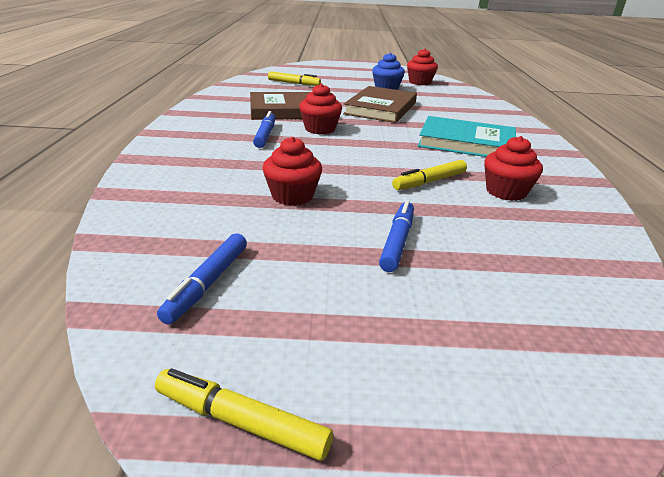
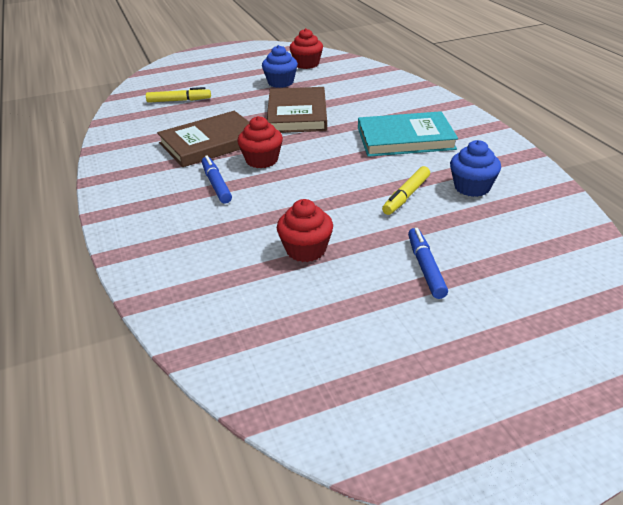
camera: 20 degrees left, 5 degrees up
yellow marker [155,368,333,461] -> none
blue marker [157,233,247,324] -> none
red cupcake [484,136,543,201] -> blue cupcake [450,140,501,197]

